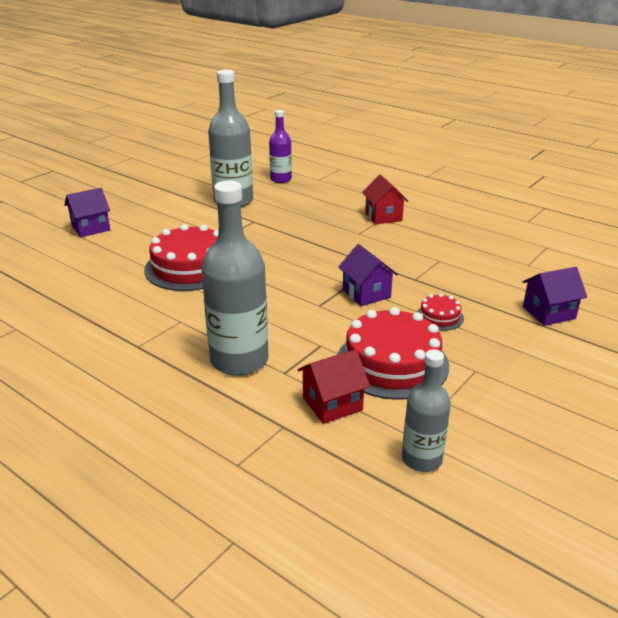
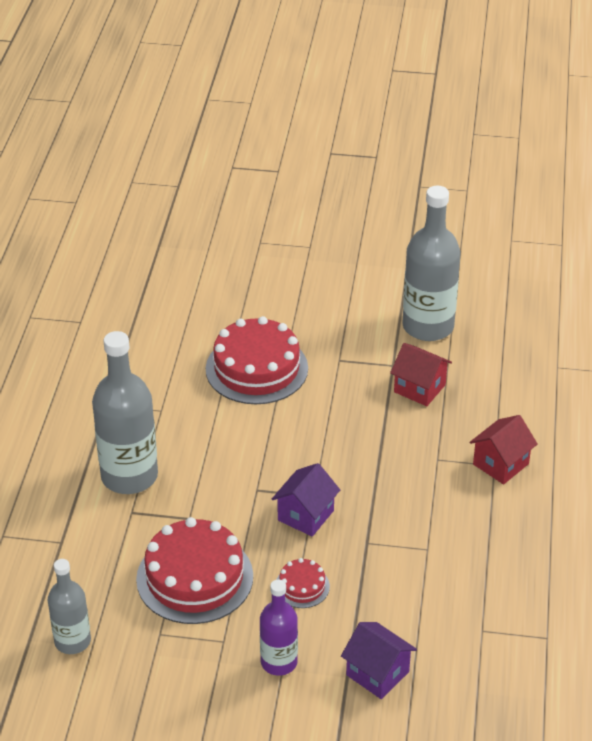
camera: 60 degrees right, 10 degrees up
purple house [65,188,110,237] -> none
purple bottle [269,110,292,183] -> purple bottle moved to [260,580,298,676]
red house [297,349,370,424] -> red house moved to [390,343,452,406]

